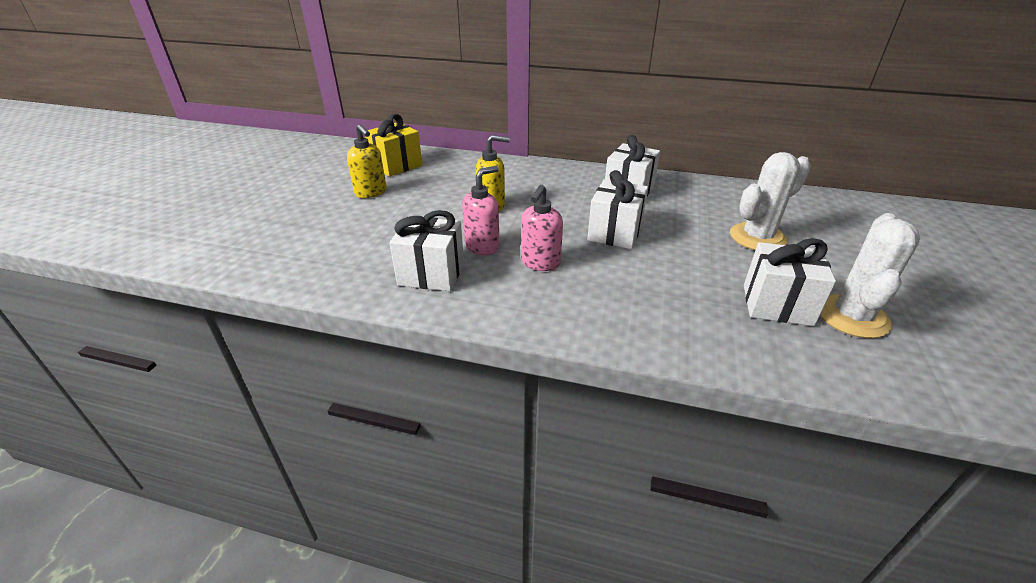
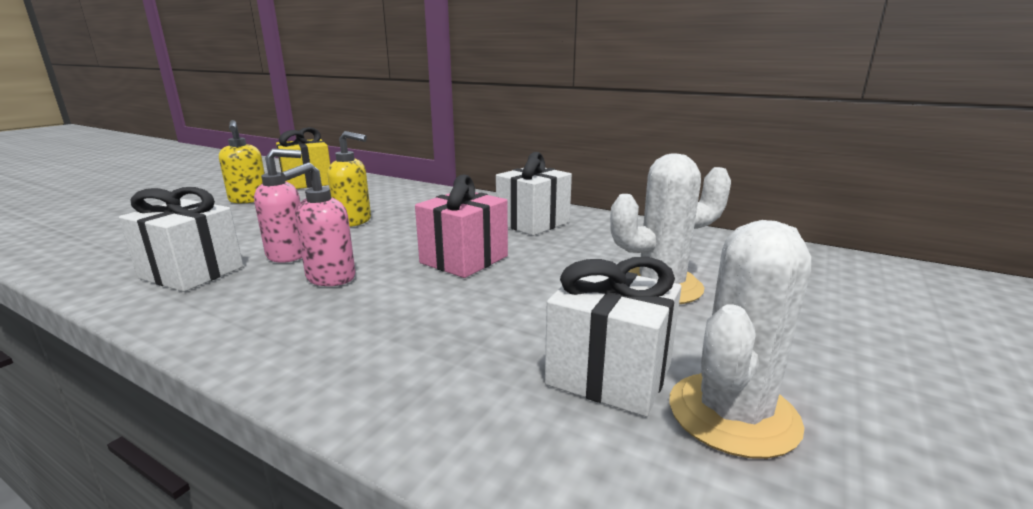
camera: 15 degrees right, 15 degrees down
white gift [587,170,648,249] -> pink gift [415,174,508,278]

